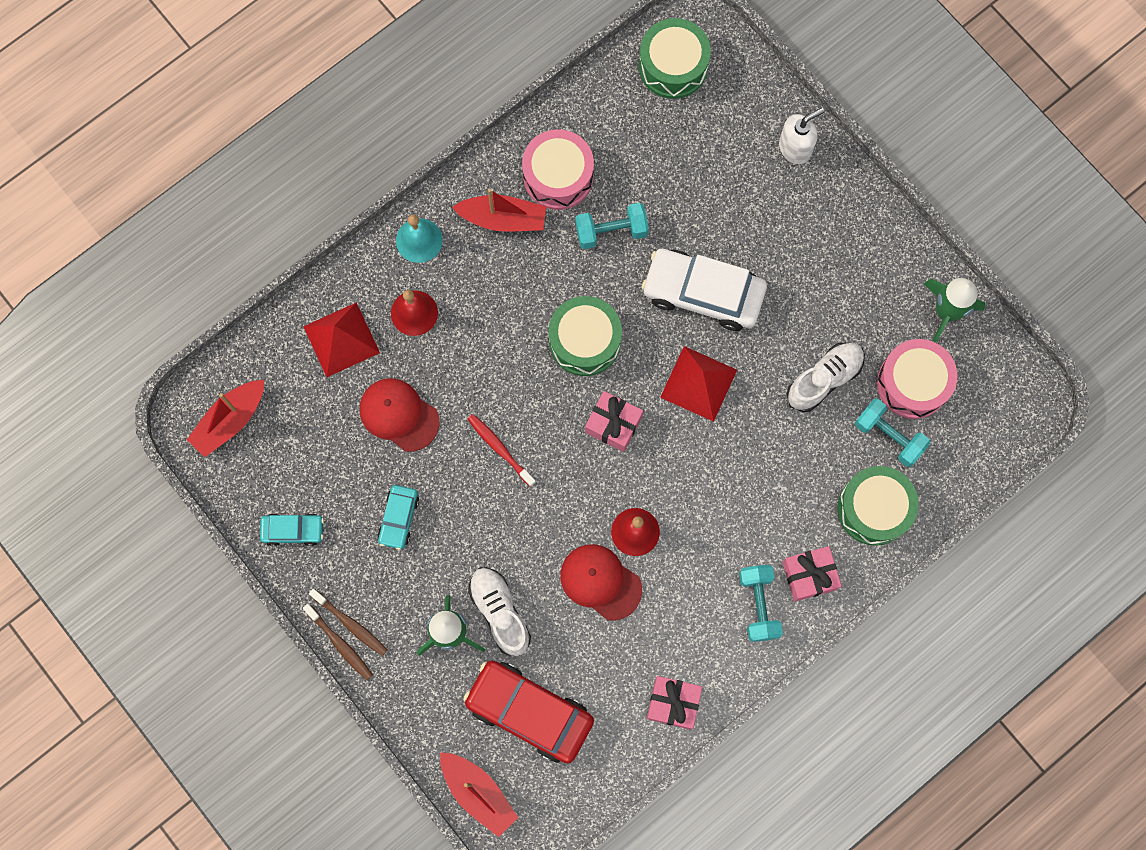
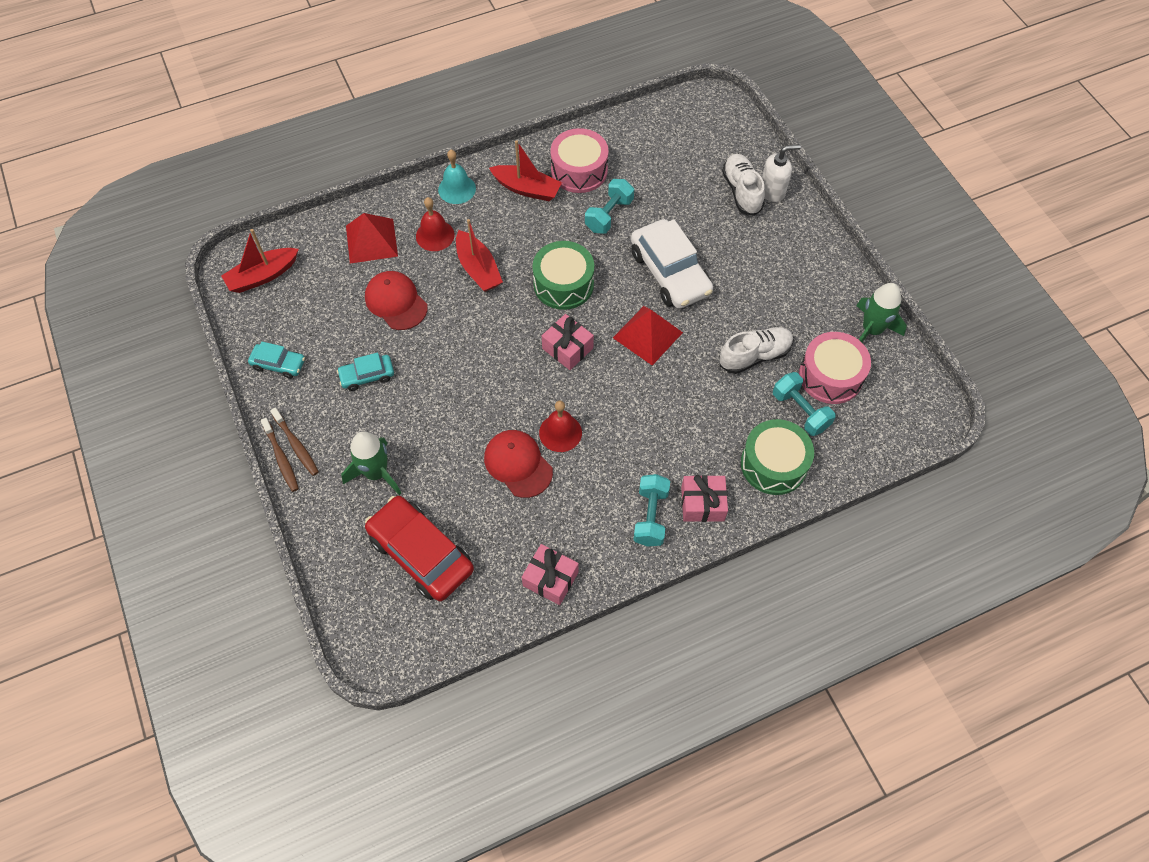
camera: 15 degrees right, 15 degrees down
turquoise car [377,485,419,550] -> turquoise car turned 45 degrees clockwise [337,353,394,391]
red boat [440,752,518,837] -> red boat moved to [456,219,503,292]
red toothbrush [468,414,536,487] -> none
white shoe [468,567,531,656] -> white shoe moved to [722,154,765,216]
turquoise dumbbell [575,203,649,249] -> turquoise dumbbell turned 60 degrees counterclockwise [585,179,634,234]
green drum [639,18,711,99] -> none
white car [642,249,767,331] -> white car turned 150 degrees counterclockwise [631,219,713,309]

